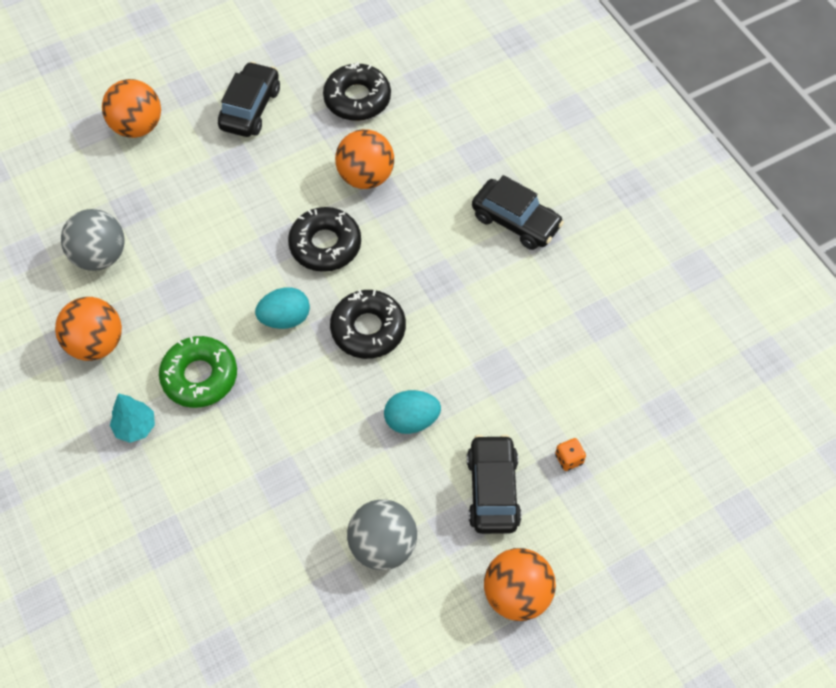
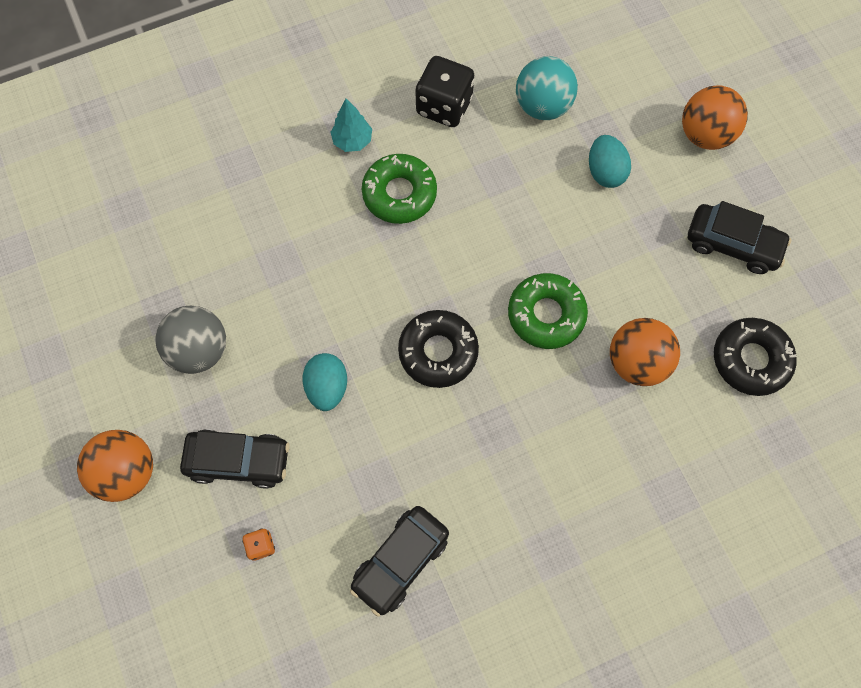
camera: 95 degrees right, 10 degrees up
orange ball [55,297,122,361] -> black dice [415,56,474,127]
grey ball [61,209,125,271] -> turquoise ball [516,56,578,120]
turquoise egg [255,287,310,329] -> turquoise egg moved to [589,135,631,188]
black donut [288,207,361,272] -> green donut [508,273,588,349]
black car [472,175,564,250] -> black car moved to [350,506,449,617]

